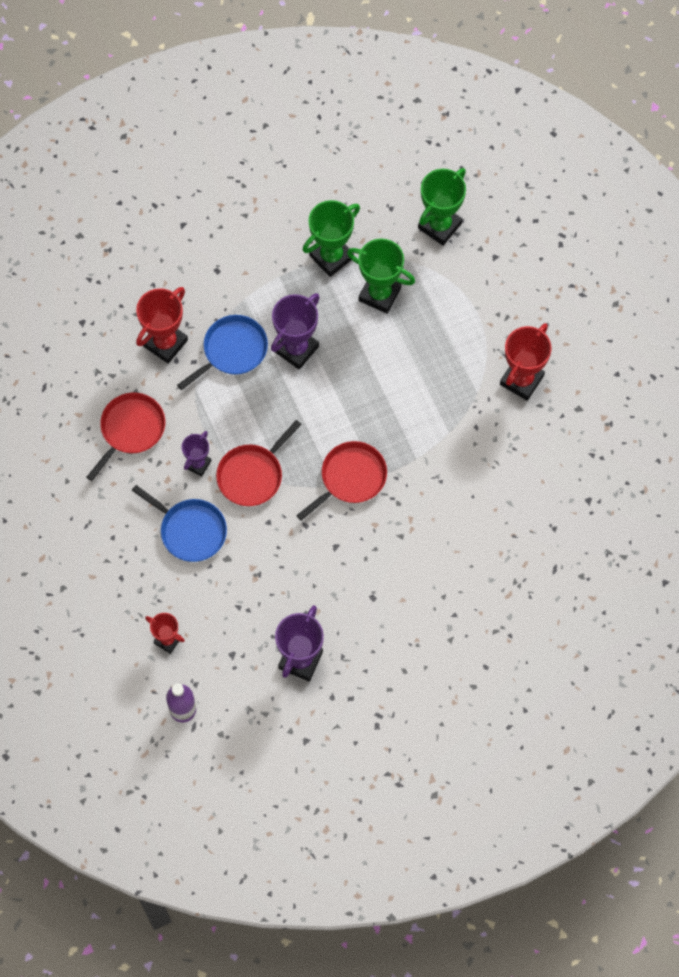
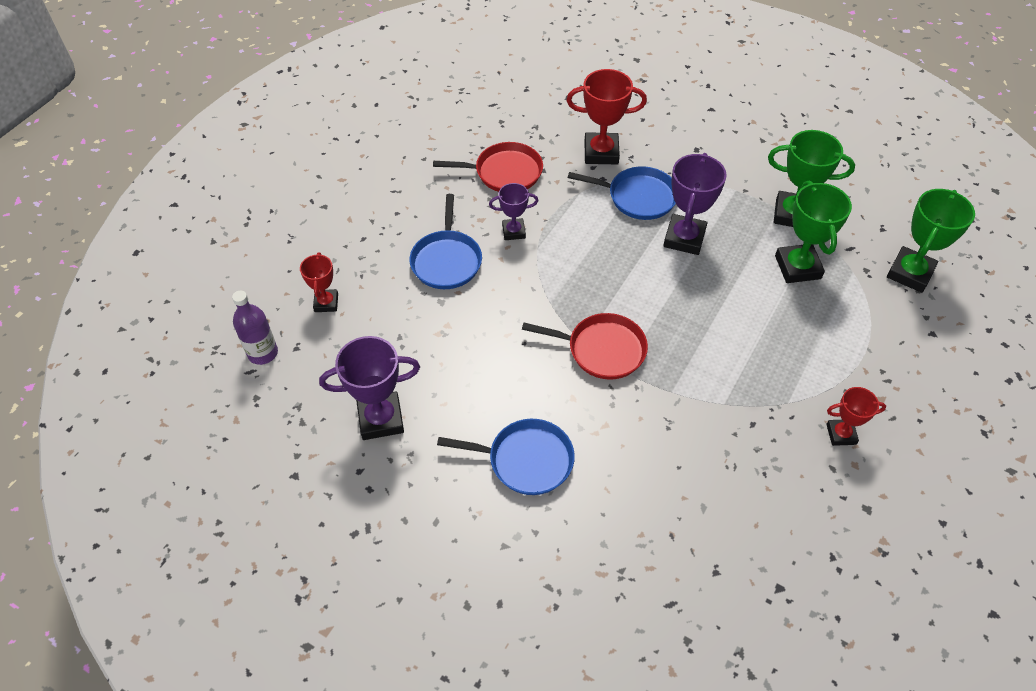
camera: 55 degrees right, 15 degrees down
red pan [216,420,302,506] -> none
purple trophy [271,293,320,370] -> purple trophy turned 75 degrees counterclockwise [663,153,727,255]
green trophy [418,168,466,246] -> green trophy turned 60 degrees counterclockwise [887,189,975,293]
red trophy [500,323,552,401] -> red trophy [826,387,886,446], size x0.59
none -> blue pan [437,419,575,495]

